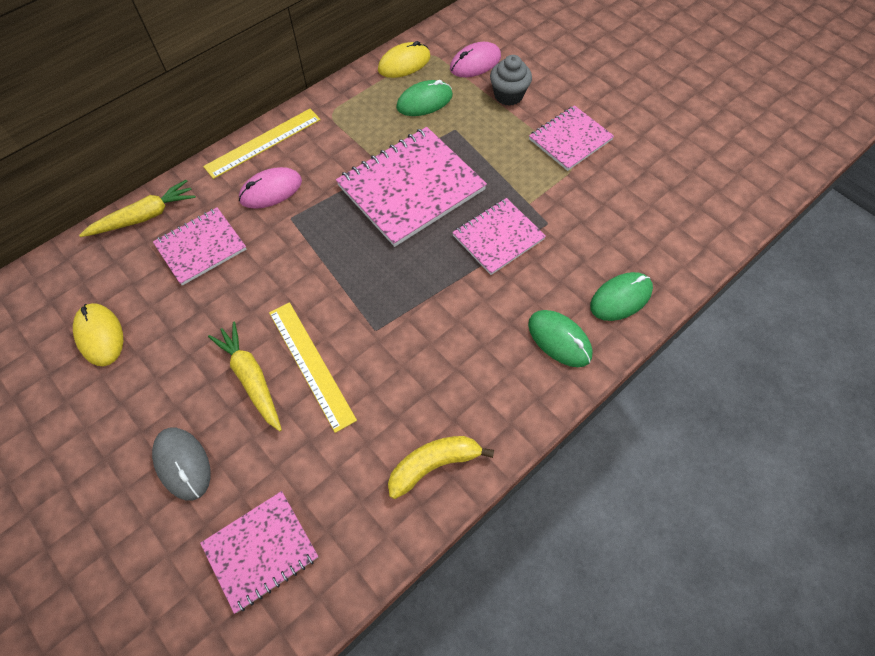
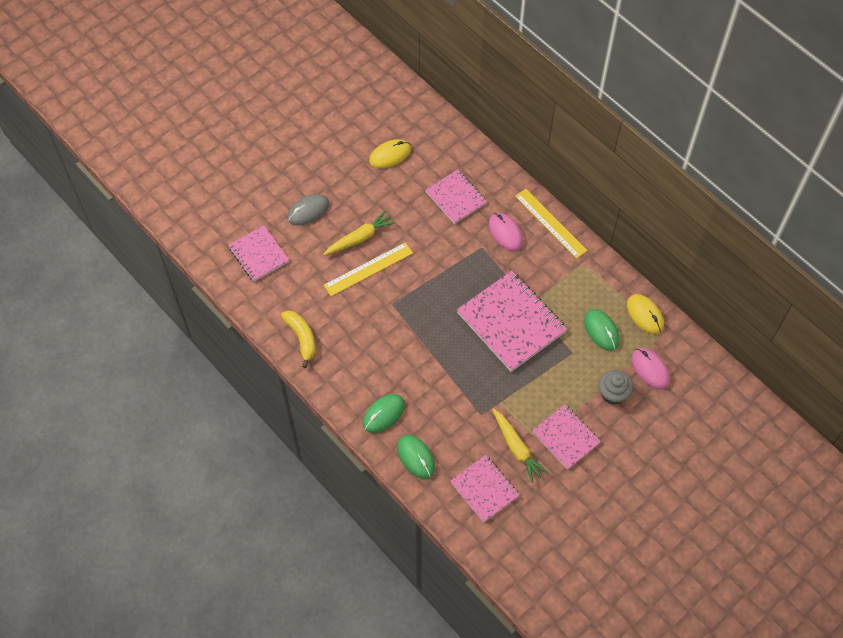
camera: 90 degrees right, 0 degrees up
yellow carrot [79,180,196,237] -> yellow carrot moved to [492,408,548,483]
pink notebook [452,198,546,275] -> pink notebook moved to [450,455,519,523]

